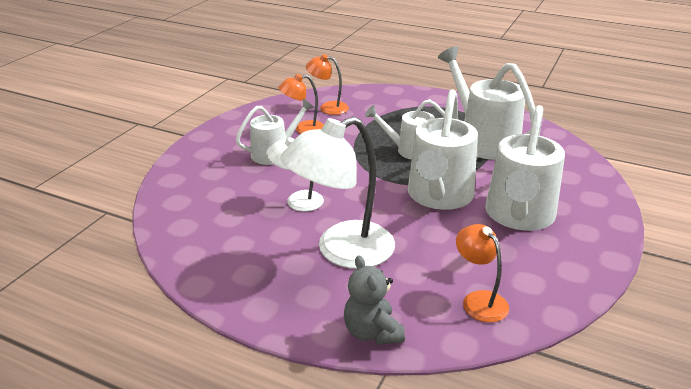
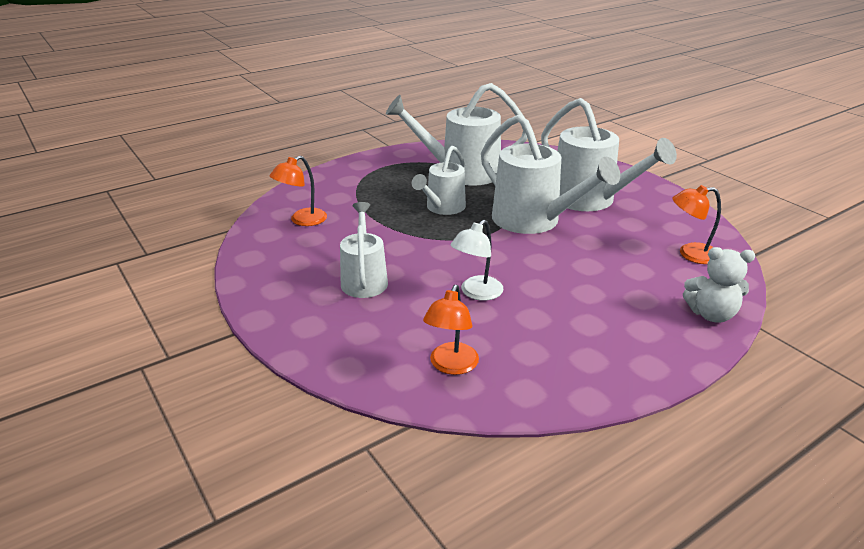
camera: 60 degrees left, 0 degrees up
orange lamp [278,74,324,134] -> orange lamp moved to [423,285,479,375]
white lamp [280,116,395,269] -> none
grey teddy bear [344,255,405,345] -> white teddy bear [683,247,756,323]

